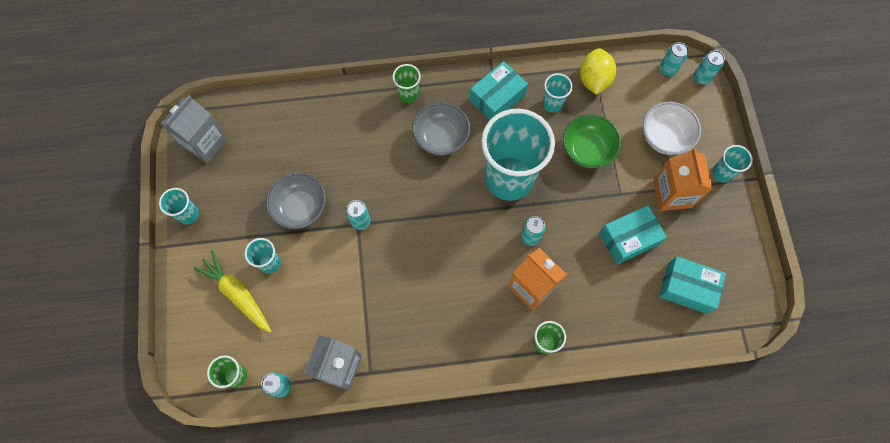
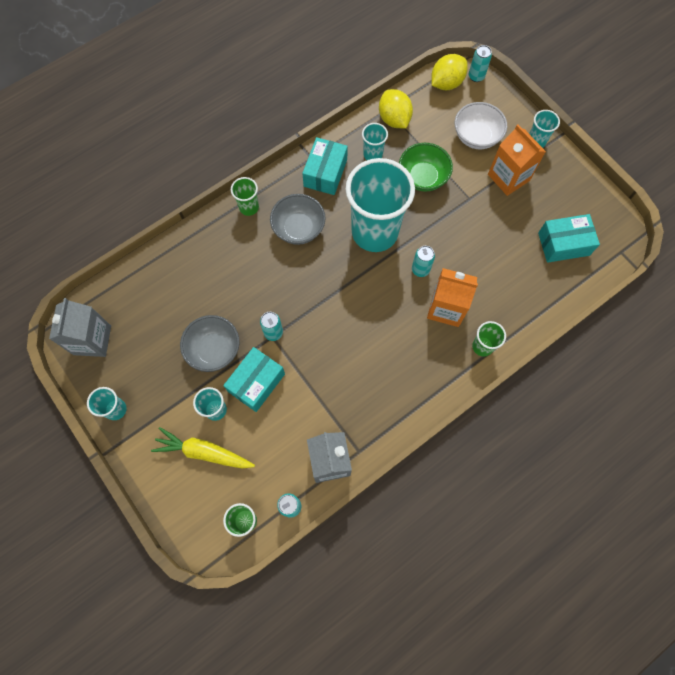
camera: 30 degrees left, 0 degrees up
turquoise box [599,205,667,265] -> turquoise box moved to [223,347,285,412]
turquoise can [659,42,688,77] -> yellow lemon [431,54,468,90]

